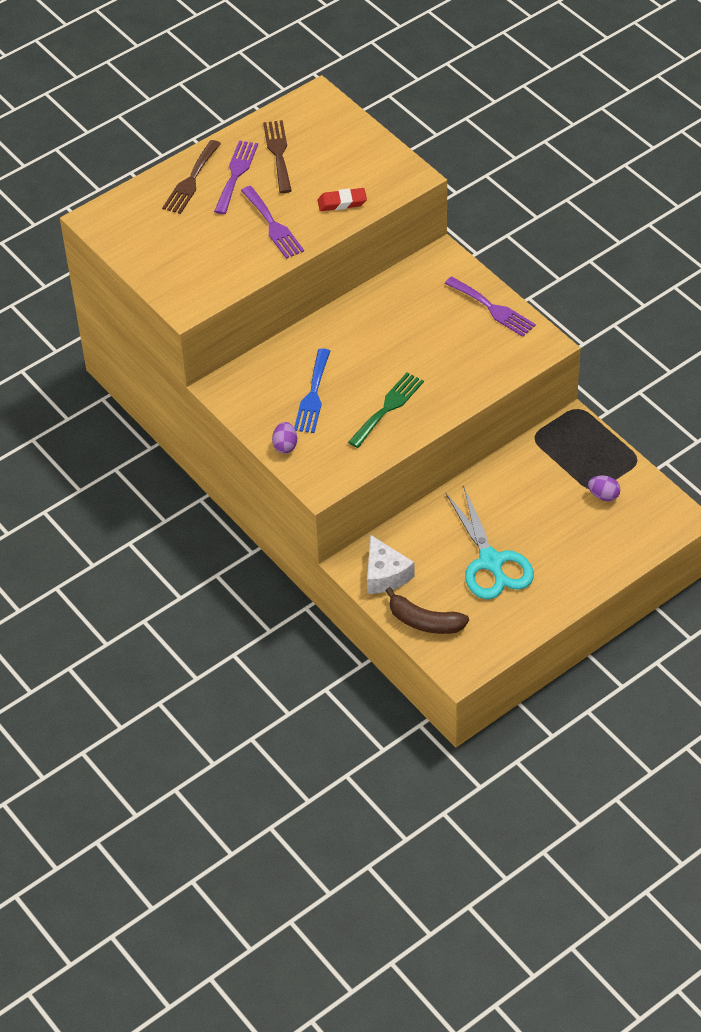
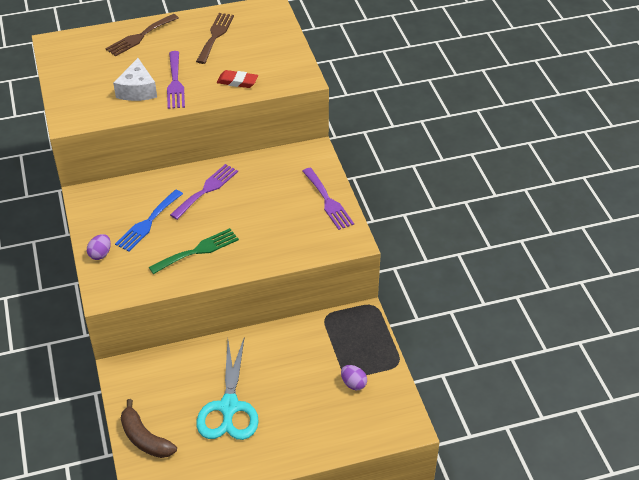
camera: 20 degrees right, 5 degrees down
purple fork [214,141,258,214] -> purple fork moved to [170,164,238,220]
white cheese [367,535,415,594] -> white cheese moved to [113,58,157,101]

